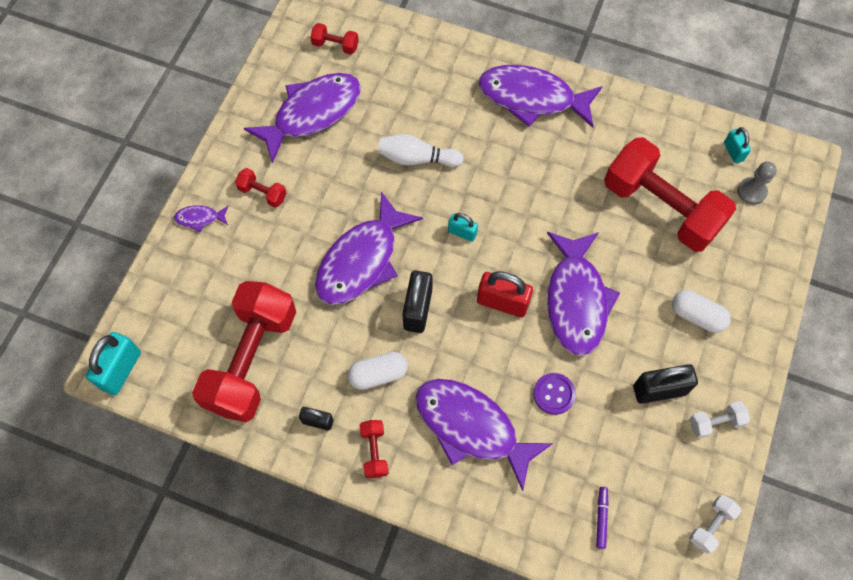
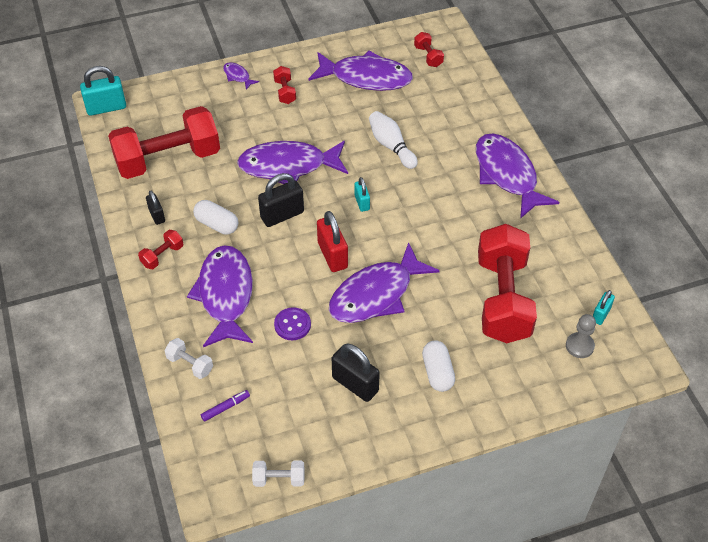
camera: 50 degrees right, 15 degrees down
white dumbbell [690,401,750,439] -> white dumbbell moved to [164,338,213,379]

